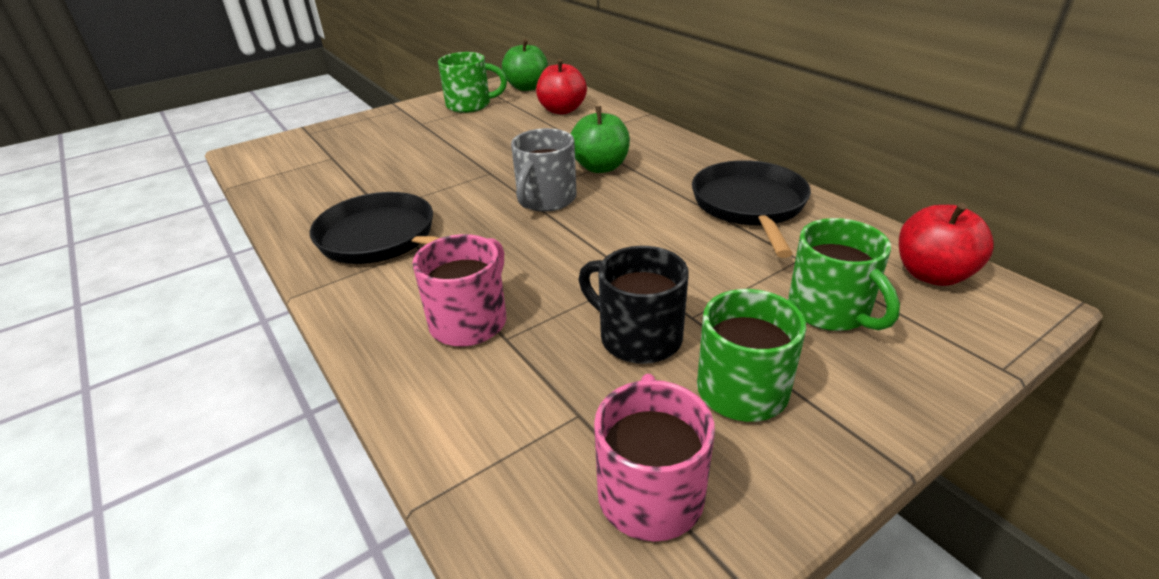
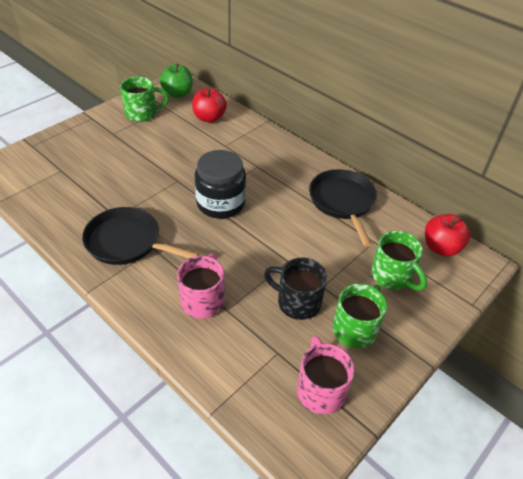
camera: 15 degrees left, 10 degrees up
grey mug [511,128,577,212] -> black jar [195,150,246,219]
green apple [571,106,630,173] -> none

